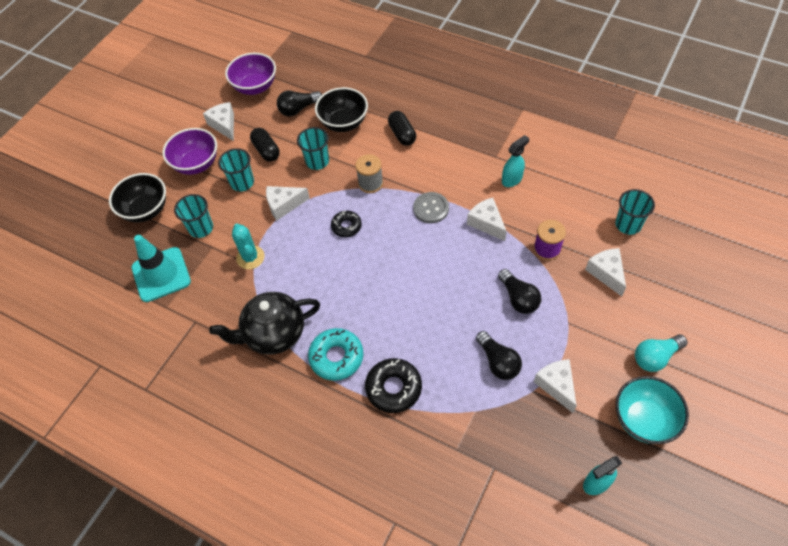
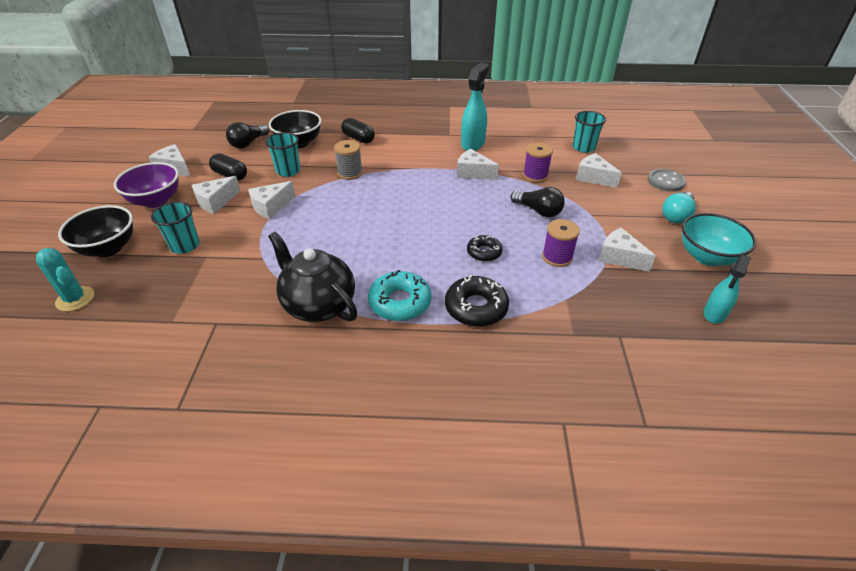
camera: 30 degrees left, 15 degrees down
turquoise traffic cone [132,235,191,302] -> none
black teapot [209,292,320,355] -> black teapot turned 90 degrees clockwise [268,232,357,322]
turquoise cup [218,148,254,191] -> white cheese [192,176,241,214]
purple bowl [225,53,276,95] -> none
turquoise cactus [232,224,265,269] -> turquoise cactus moved to [36,248,94,311]
black donut [331,210,362,237] -> black donut moved to [467,235,503,262]
grey button [413,192,449,223] -> grey button moved to [648,169,686,192]
black light bulb [476,331,522,380] -> purple spool [542,219,580,267]
turquoise spray bottle [502,135,529,187] -> turquoise spray bottle [461,63,489,151], size x1.52

